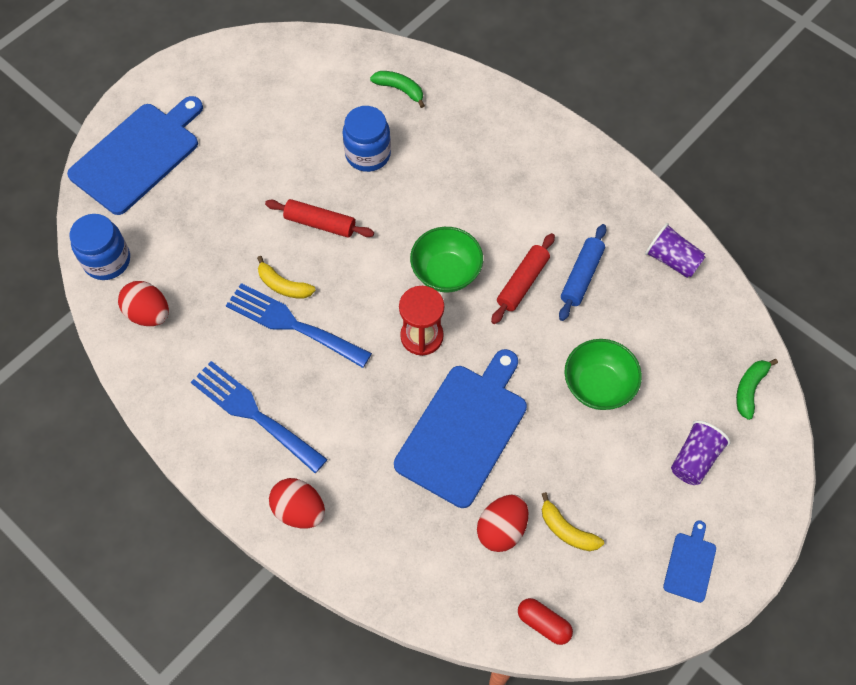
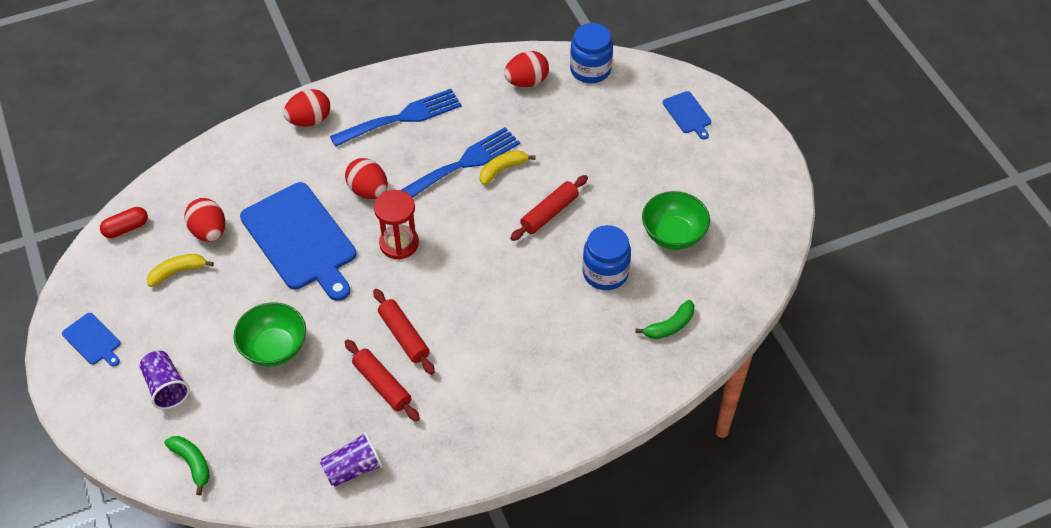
camera: 115 degrees right, 10 degrees down
blue cutting board [67,96,203,215] -> blue cutting board [663,91,711,140], size x0.45
green bowl [410,227,483,292] -> green bowl moved to [642,191,710,250]
blue rolling pin [559,224,606,321] -> red rolling pin [345,339,420,422]
none -> red egg [345,158,388,199]

